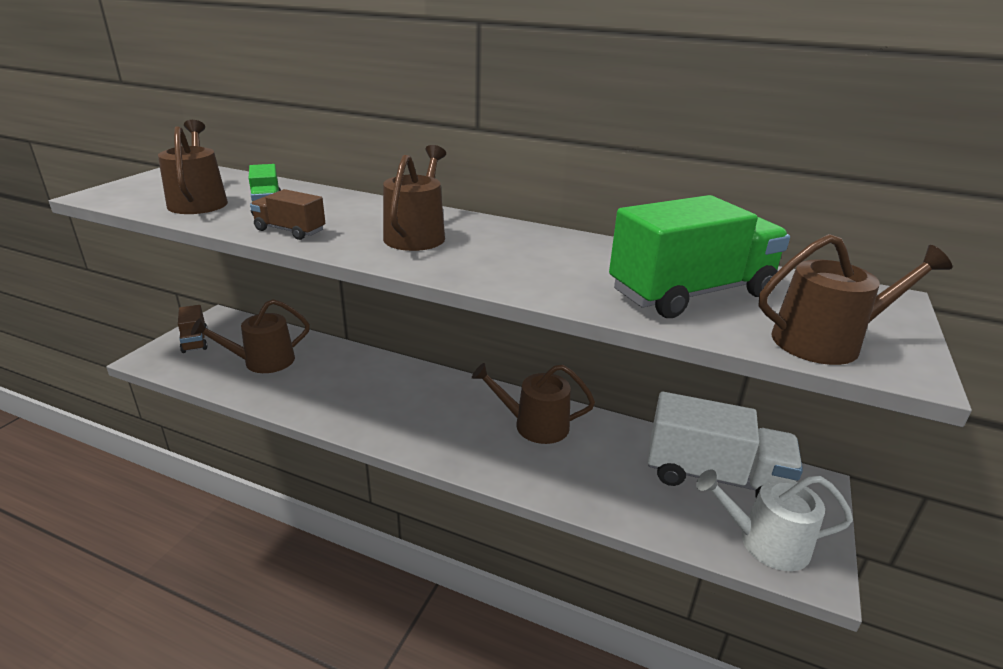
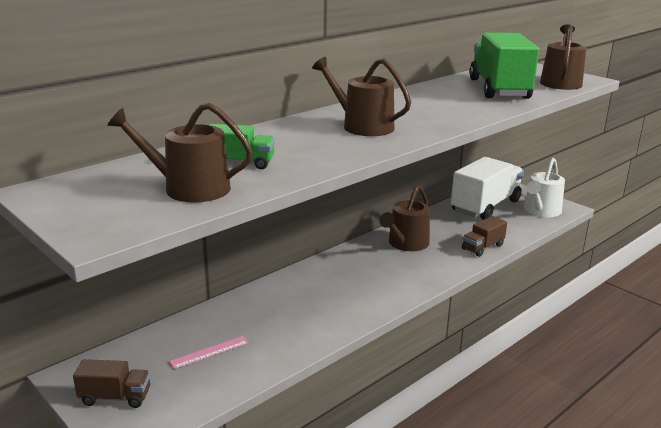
camera: 65 degrees left, 5 degrees down
brown watering can [191,299,310,373] -> pink ruler [169,336,249,369]
brown truck [250,189,325,240] -> brown truck moved to [462,216,507,257]

